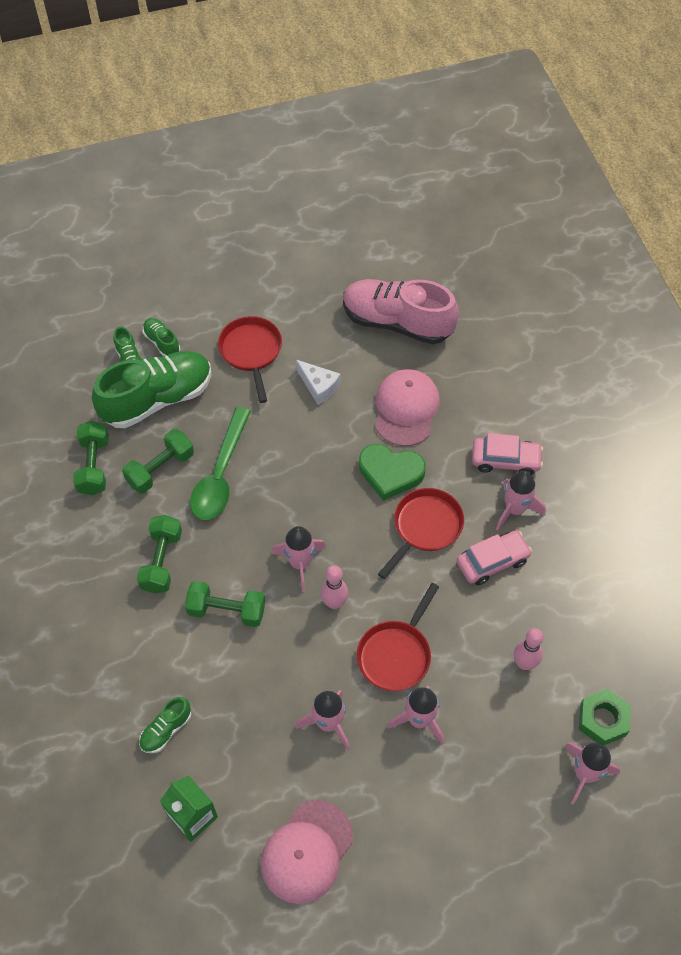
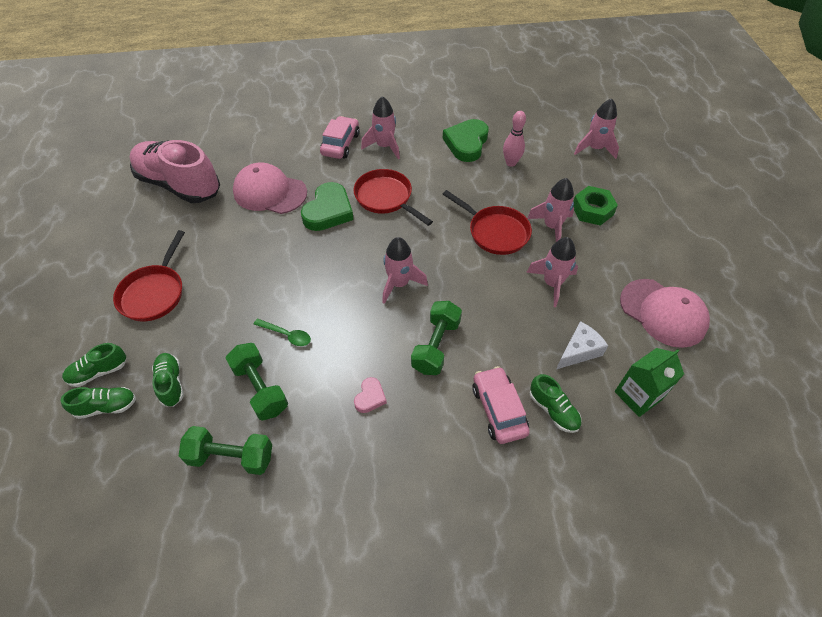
camera: 80 degrees left, 5 degrees down
green shoe [92,351,212,428] -> green shoe [152,353,184,407], size x0.45
green dumbbell [137,515,182,593] -> pink heart [354,377,387,413]
green spoon [190,407,251,520] -> green spoon [254,319,311,346], size x0.46
red pan [218,316,282,403] -> red pan turned 75 degrees counterclockwise [113,230,185,322]
white cheese [296,360,340,405] -> white cheese moved to [556,321,608,369]
pink bowling pin [321,565,348,609] -> none
pink shoe [343,279,459,344] -> pink shoe turned 90 degrees clockwise [130,140,220,203]
pink car [457,531,532,585] -> pink car moved to [472,366,530,444]
green nut [579,689,631,745] -> green nut moved to [573,186,618,226]
none -> green heart [442,119,489,162]

